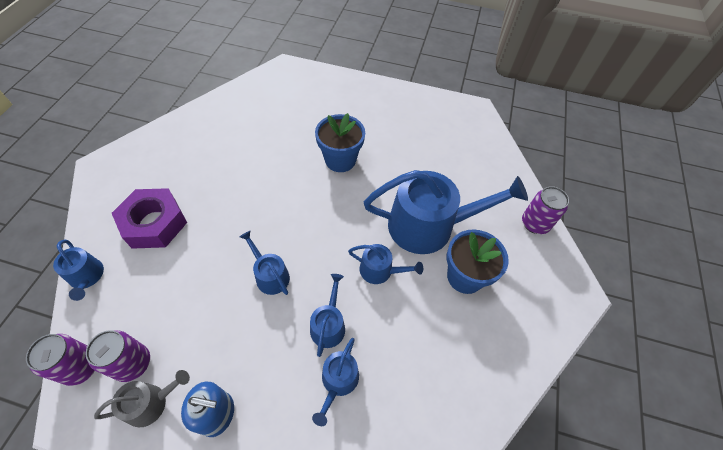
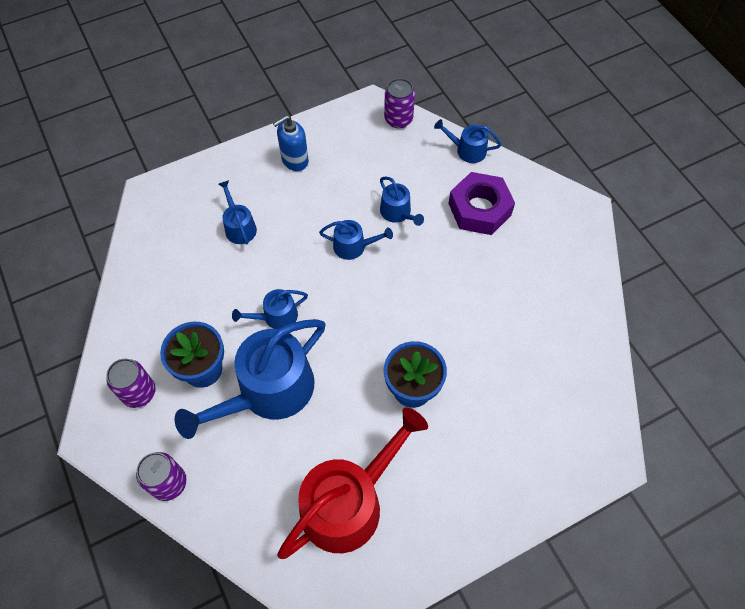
camera: 140 degrees right, 5 degrees up
purple can [85,330,150,382] -> purple can moved to [106,359,156,408]
grey watering can [94,370,190,427] -> none
blue watering can [310,274,345,357] -> blue watering can moved to [380,176,424,226]
none -> red watering can [277,407,428,559]

